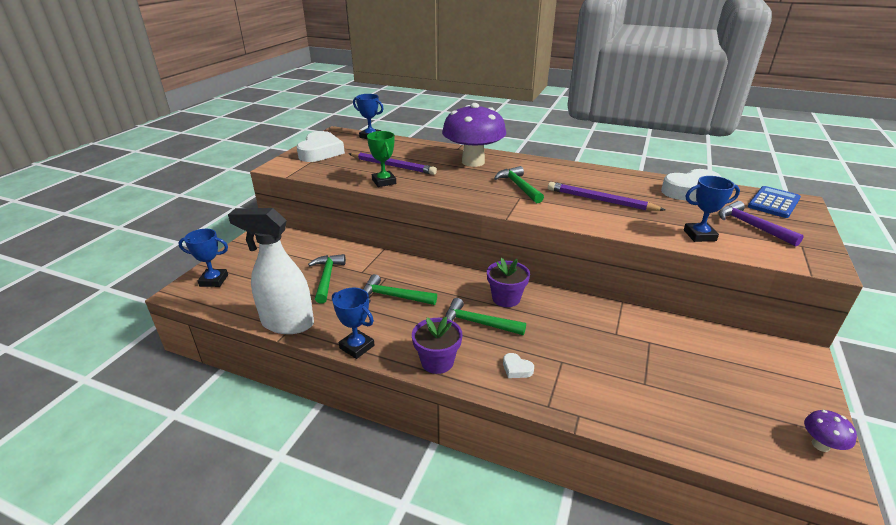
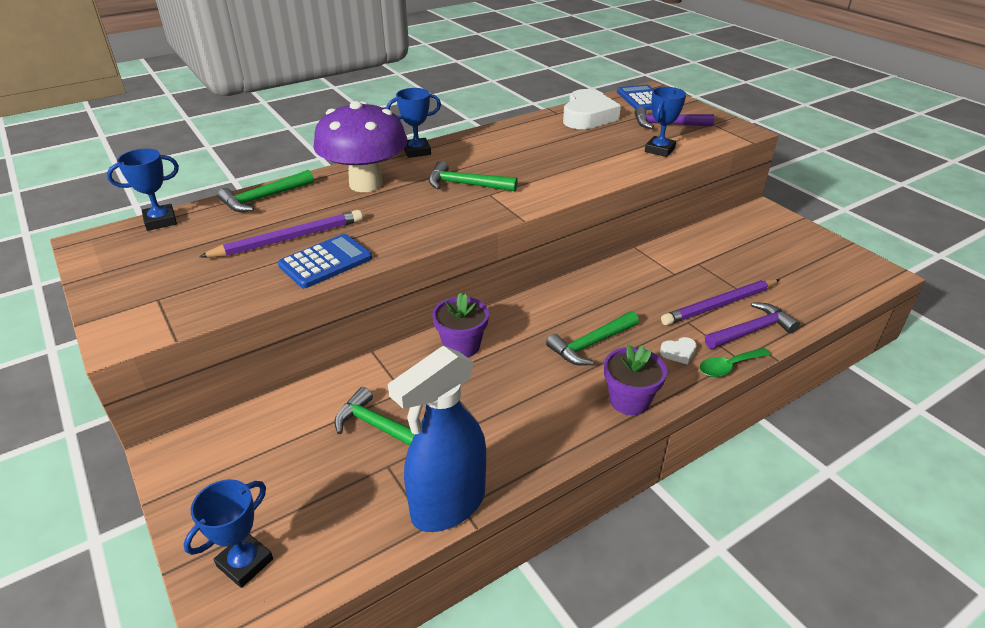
camera: 55 degrees left, 5 degrees up
white spray bottle [228,208,314,334] -> blue spray bottle [388,346,486,532]
white heart [297,131,345,162] -> none
blue trophy [332,288,374,359] -> blue trophy moved to [386,88,441,158]
green hammer [363,274,437,305] -> green hammer moved to [217,170,314,212]
green trophy [367,131,396,187] -> blue calculator [278,234,372,288]
purple flower pot [487,258,530,307] -> purple flower pot moved to [432,293,489,358]
purple pencil [548,182,665,211] -> purple pencil moved to [661,279,780,326]
purple mushroom [804,410,857,452] -> none
none -> green spoon [699,348,771,377]
none -> purple hammer [705,302,800,349]

